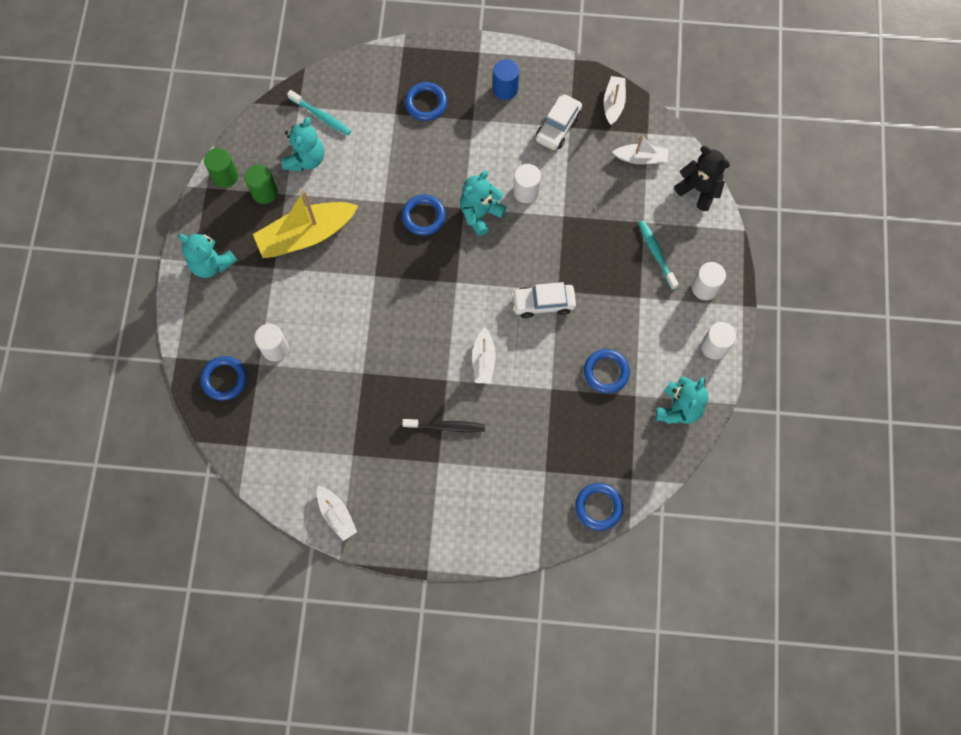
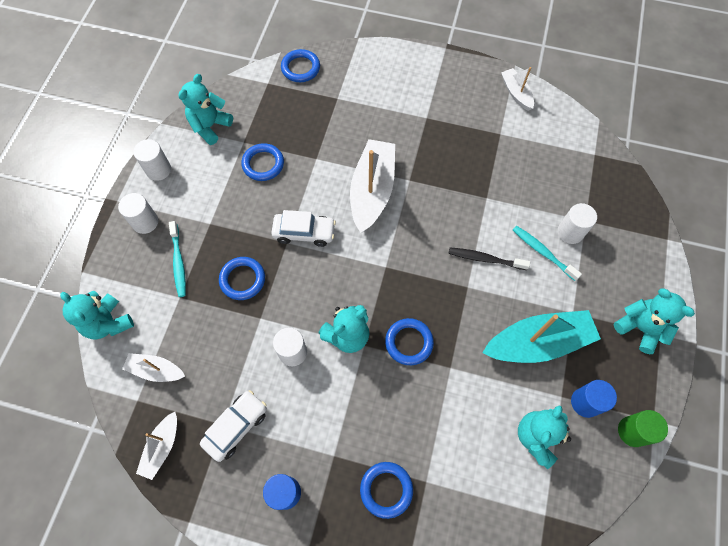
camera: 170 degrees left, 5 degrees down
blue ring [201,356,247,400] -> blue ring moved to [219,257,265,300]
green cylinder [245,164,278,204] -> blue cylinder [571,380,617,418]
yellow boat [253,190,358,258] -> turquoise boat [482,310,601,363]
turquoise toothbrush [287,90,351,136] -> turquoise toothbrush moved to [513,226,582,281]
black toothbrush [402,419,485,432] -> black toothbrush moved to [448,248,530,270]
white boat [472,327,496,384] -> white boat [350,139,395,233], size x1.88
black teddy bear [674,146,730,211] -> turquoise teddy bear [60,291,134,340]

